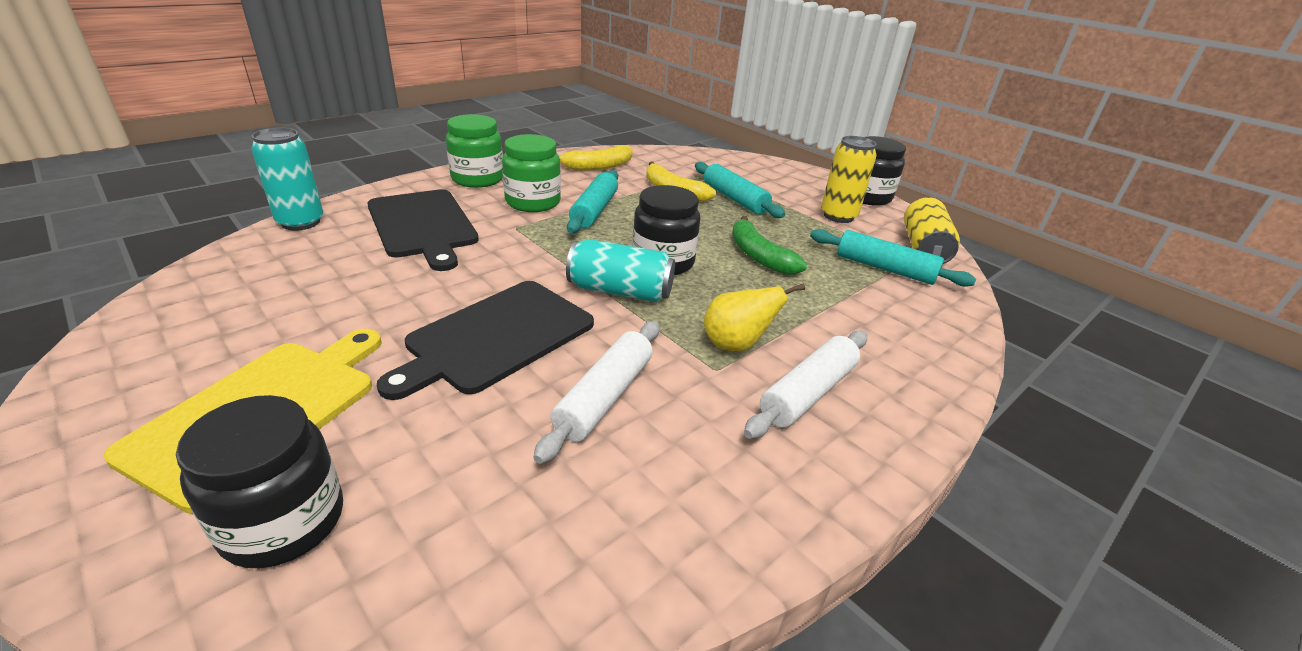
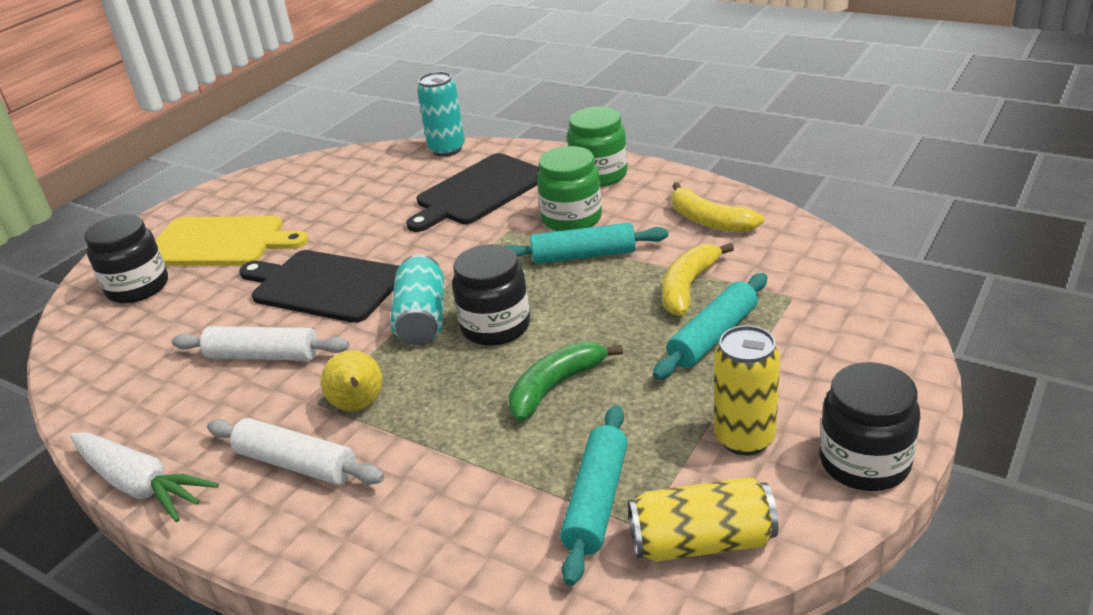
camera: 80 degrees right, 0 degrees up
none -> white carrot [70,433,219,522]

